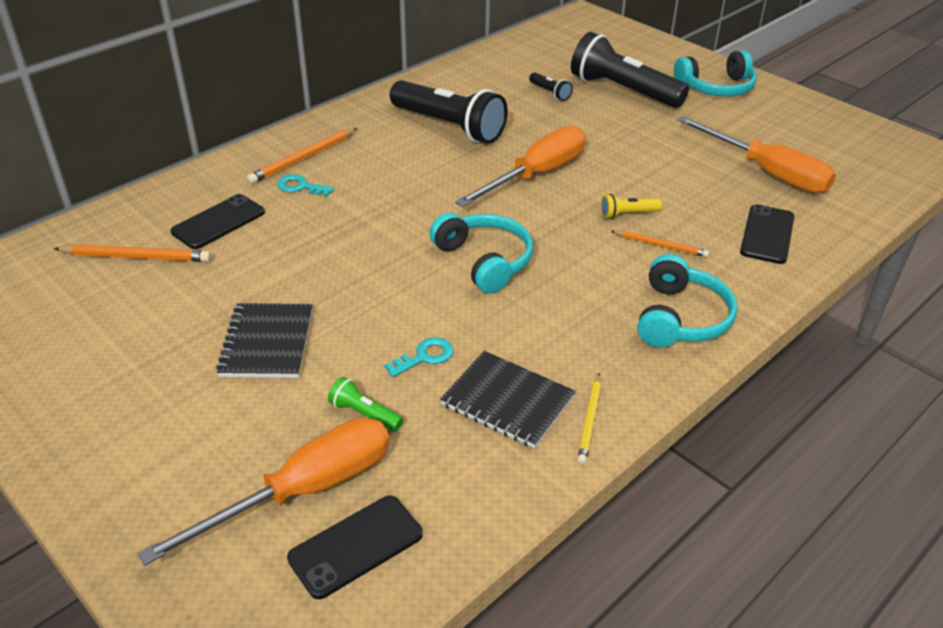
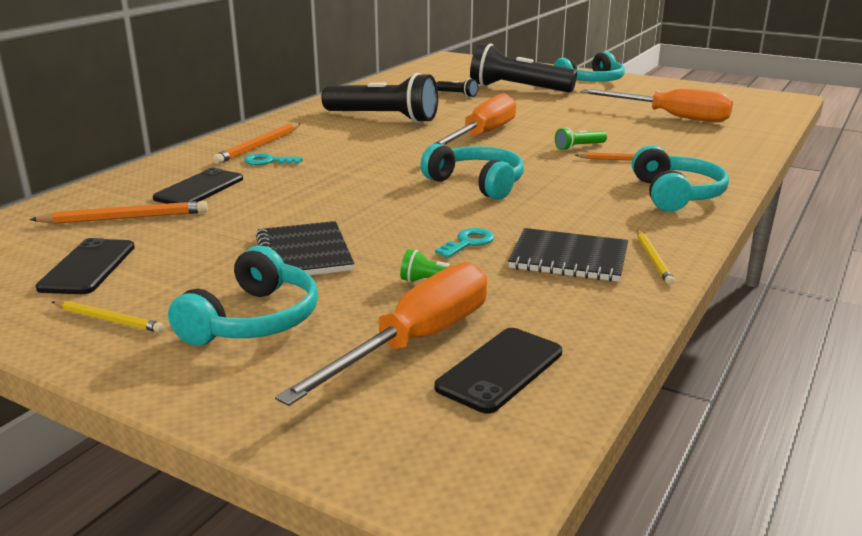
camera: 15 degrees left, 15 degrees down
yellow flashlight [600,194,662,219] -> green flashlight [555,127,607,151]
black phone [740,204,794,264] -> black phone moved to [35,238,135,294]
none -> yellow pencil [52,301,164,333]
none -> turquoise headphones [168,246,318,346]

